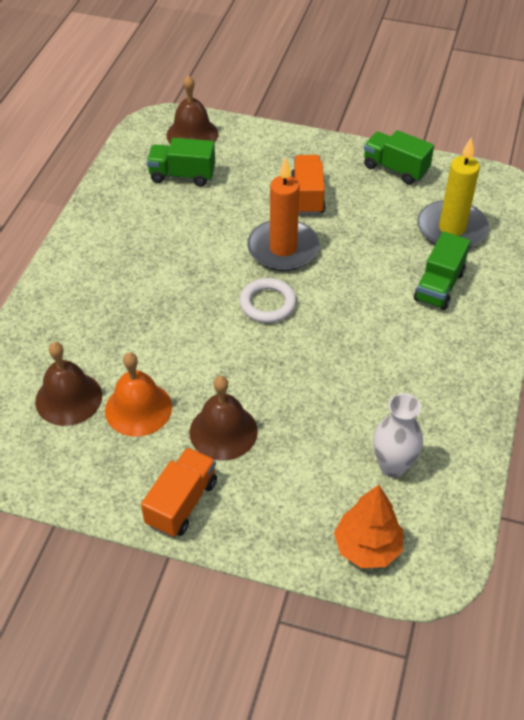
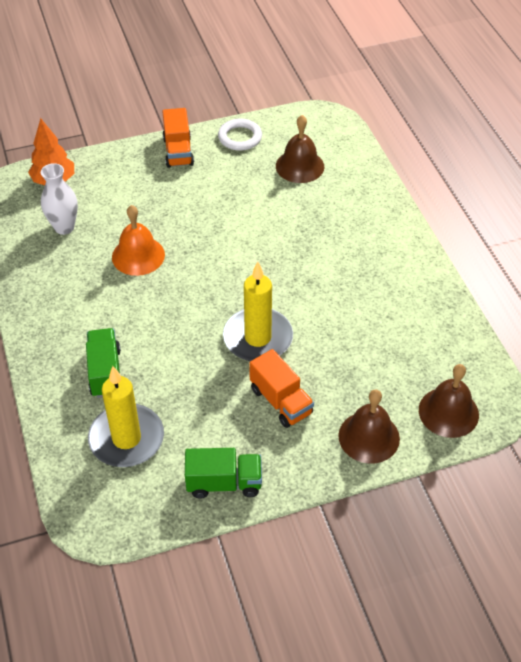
camera: 145 degrees right, 0 degrees up
orange bell [105,352,172,437] -> orange bell moved to [112,205,165,276]
green truck [147,138,215,187] -> none
brown bell [189,376,258,461] -> brown bell moved to [338,389,400,464]
white ring [239,278,296,323] -> white ring moved to [218,119,262,151]
orange candle [247,157,320,271] -> yellow candle [223,262,293,361]

